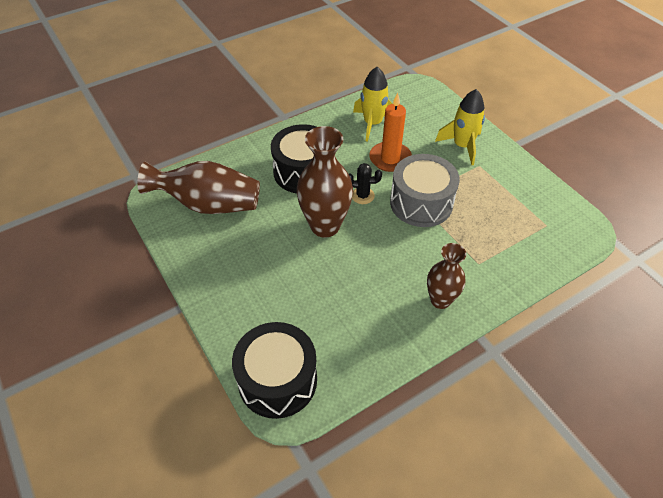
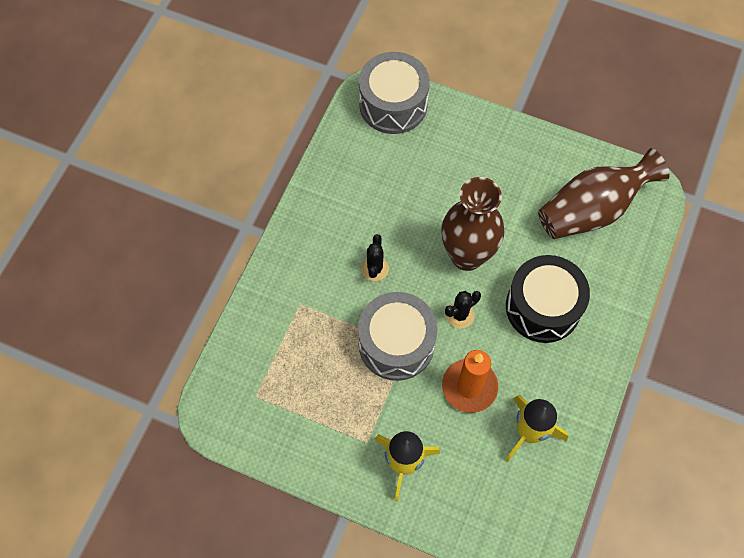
camera: 145 degrees right, 15 degrees up
black drum [232,322,317,419] -> grey drum [359,52,430,134]
brown vase [427,243,466,309] -> none
none -> black cactus [361,234,389,281]

